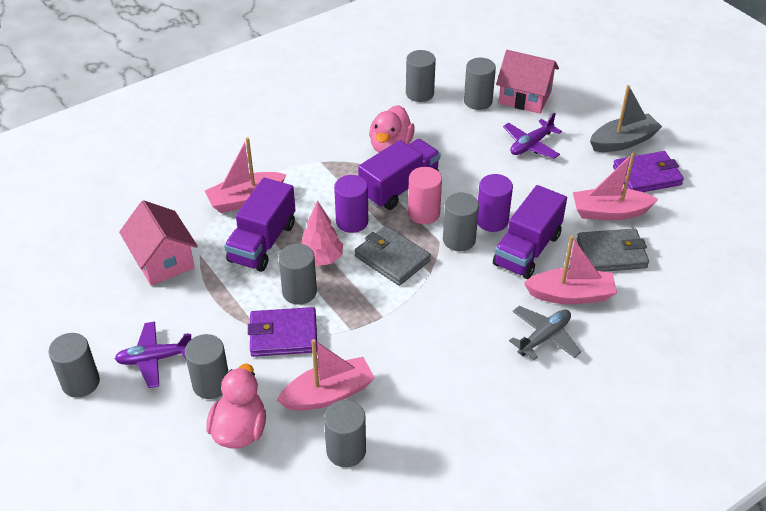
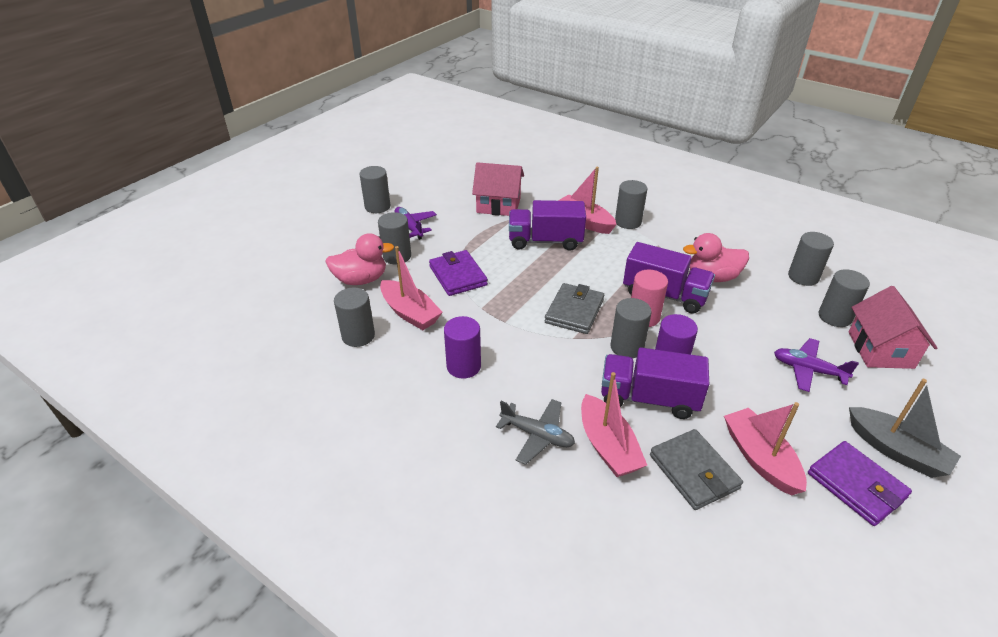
camera: 70 degrees right, 5 degrees down
pink house [119,200,198,285] -> pink house turned 60 degrees clockwise [472,162,524,216]
grey cylinder [278,244,317,305] -> grey cylinder moved to [615,180,647,229]
pink tree [300,201,343,266] -> none
purple cylinder [334,175,368,233] -> purple cylinder moved to [444,316,481,379]

